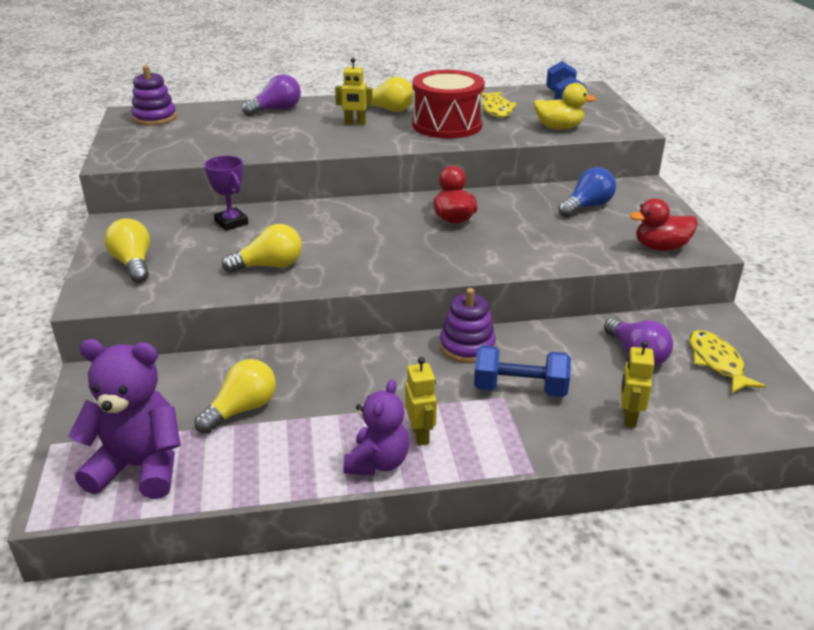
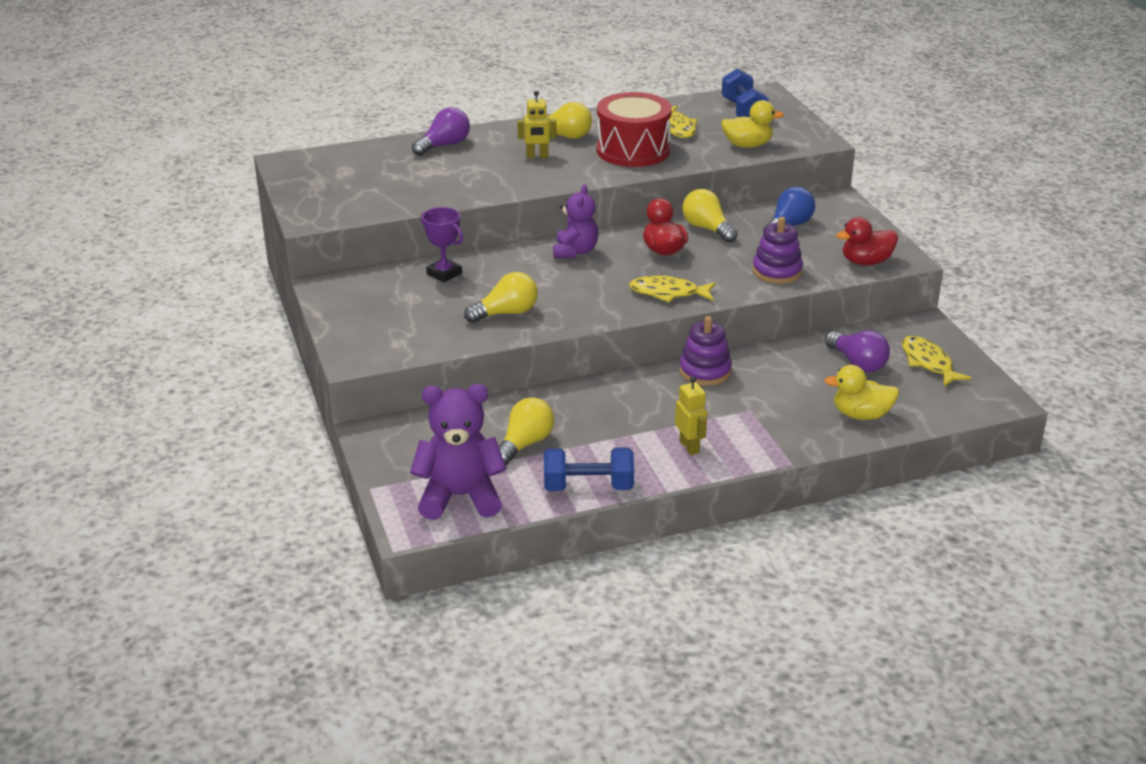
camera: 10 degrees left, 0 degrees up
yellow light bulb [104,218,150,283] -> yellow light bulb moved to [682,189,738,243]
purple stacking toy [131,65,177,126] -> purple stacking toy moved to [753,217,803,284]
purple teddy bear [344,380,409,476] -> purple teddy bear moved to [553,184,598,258]
blue dumbbell [474,345,571,397] -> blue dumbbell moved to [544,447,634,491]
yellow robot [621,340,654,428] -> yellow duck [824,365,899,420]
none -> yellow fish [629,276,715,302]

